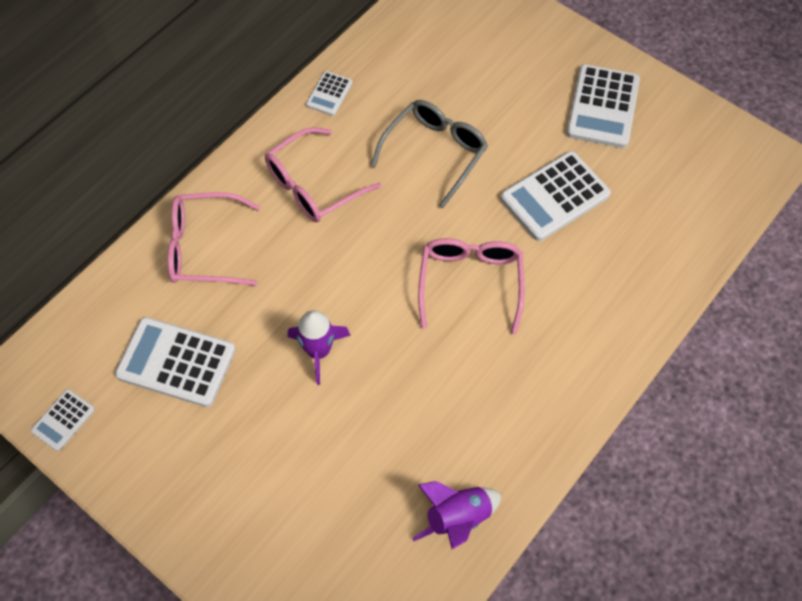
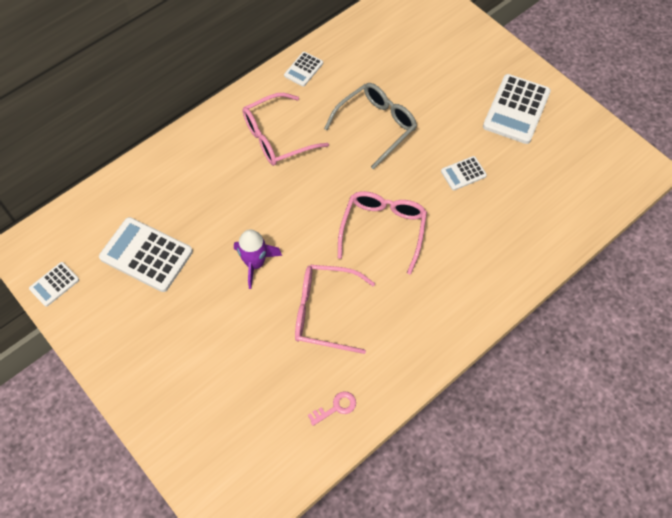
camera: 10 degrees right, 0 degrees up
pink glasses [168,192,260,286] -> pink glasses moved to [295,265,375,354]
purple rocket [412,481,502,549] -> pink key [308,392,356,426]
white calculator [500,151,611,241] -> white calculator [441,156,487,190], size x0.52

